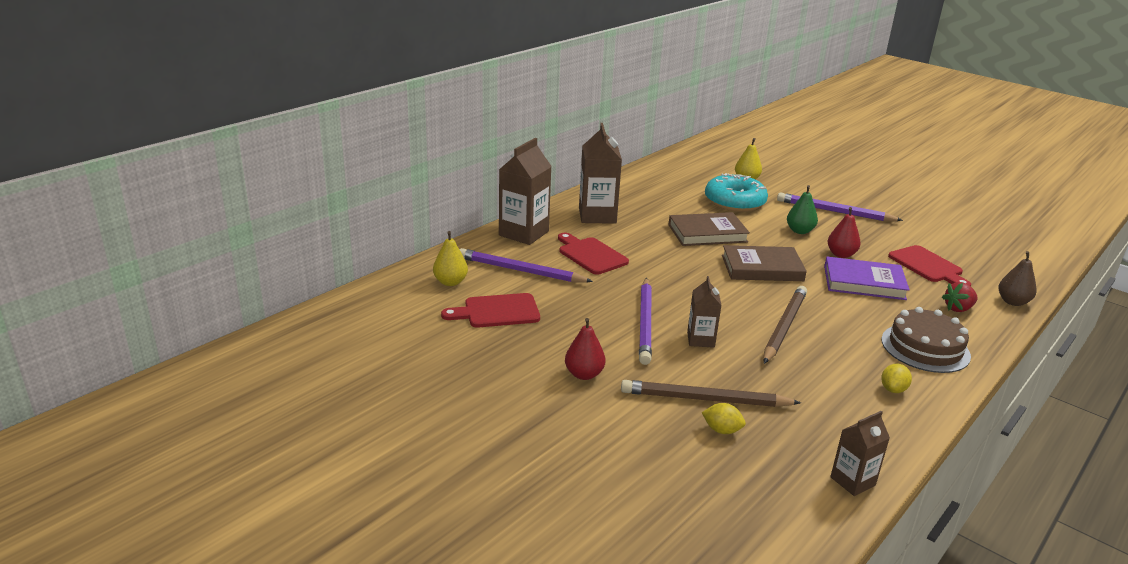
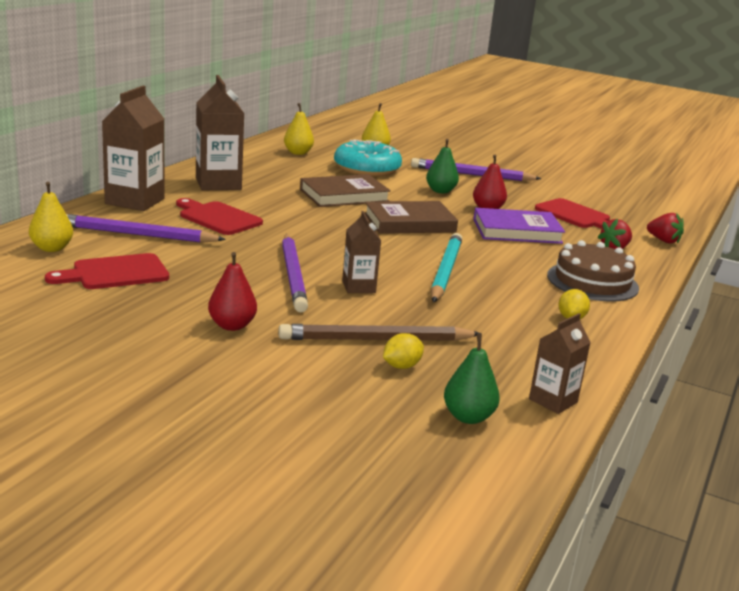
camera: 15 degrees left, 5 degrees down
yellow lemon [702,403,746,434] -> yellow lemon turned 45 degrees counterclockwise [383,333,424,369]
brown pencil [763,286,807,364] -> turquoise pencil [431,233,462,302]
brown pear [999,251,1036,306] -> red strawberry [647,213,684,244]
none -> yellow pear [284,103,314,155]
none -> green pear [444,334,500,424]

